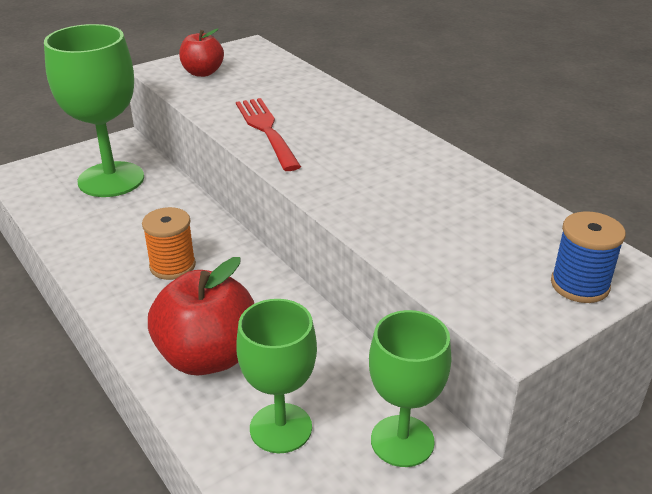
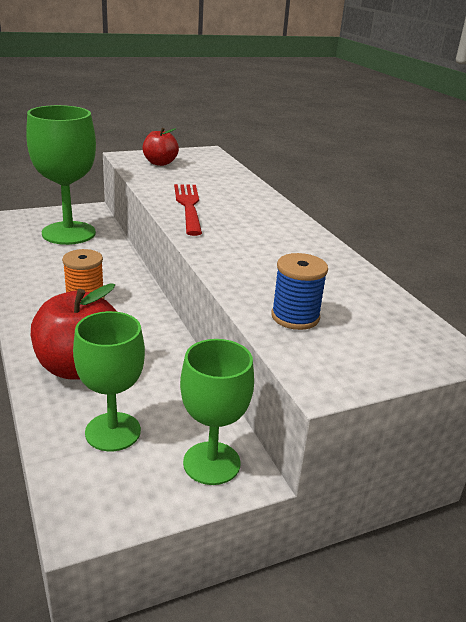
camera: 10 degrees right, 5 degrees down
blue spool [551,211,626,303] -> blue spool moved to [271,253,328,330]

